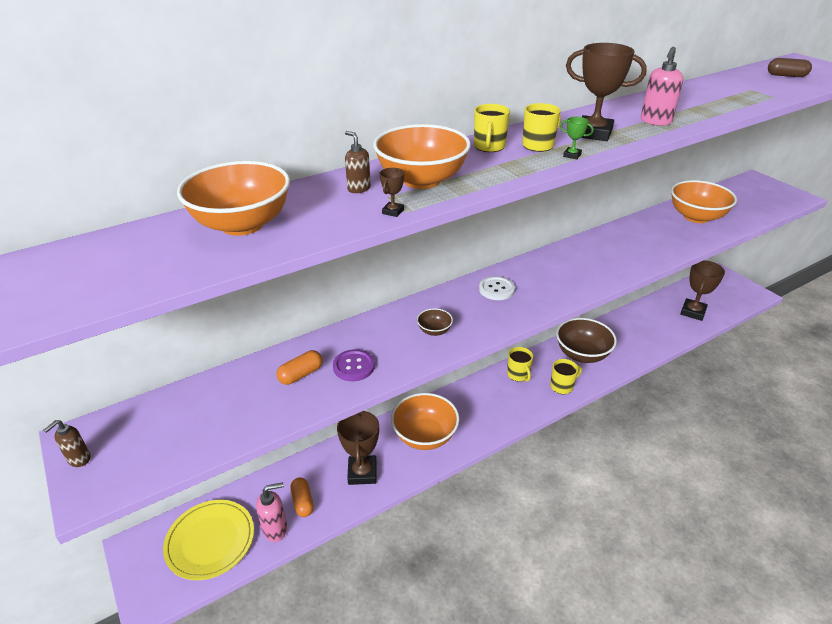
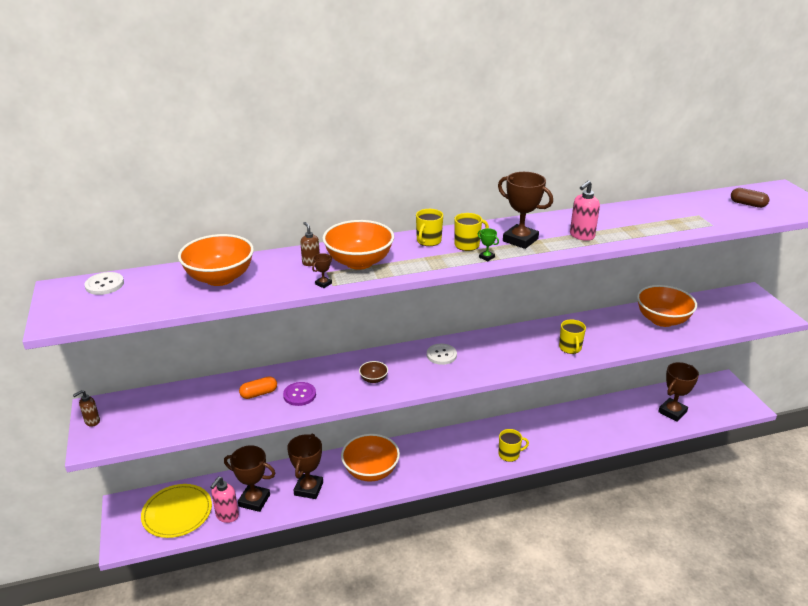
camera: 15 degrees right, 5 degrees down
pink soap dispenser [256,482,287,542] -> pink soap dispenser turned 120 degrees clockwise [210,477,239,523]
orange capsule [290,477,314,517] -> brown trophy [224,445,276,512]
yellow mug [507,347,533,382] -> yellow mug moved to [559,319,586,354]
brown bowl [556,318,617,363] -> none
none -> white button [85,272,124,295]

